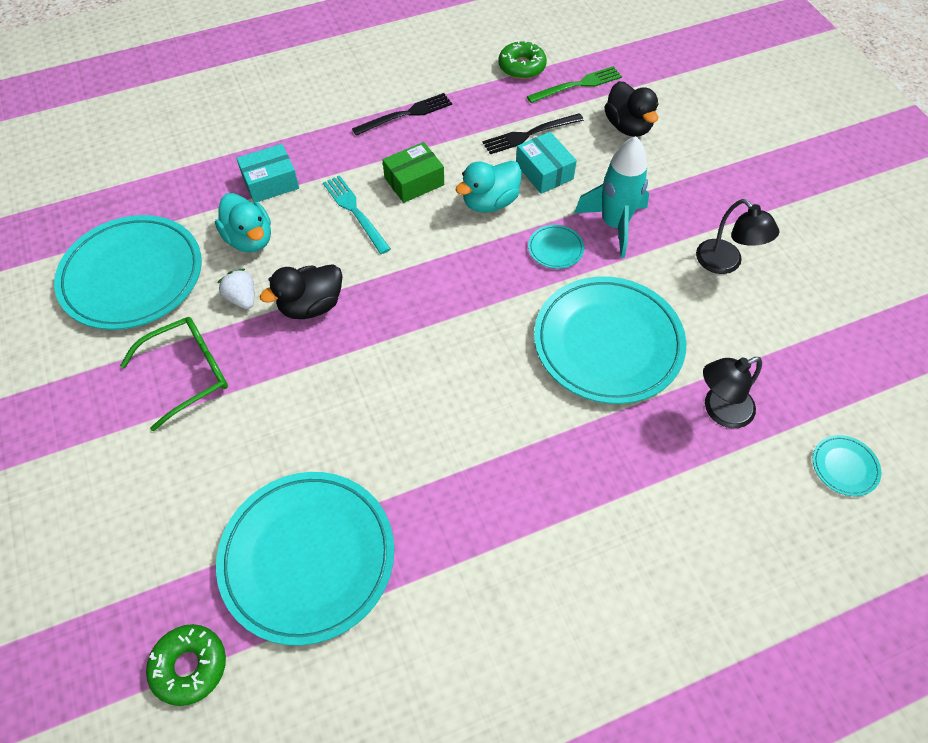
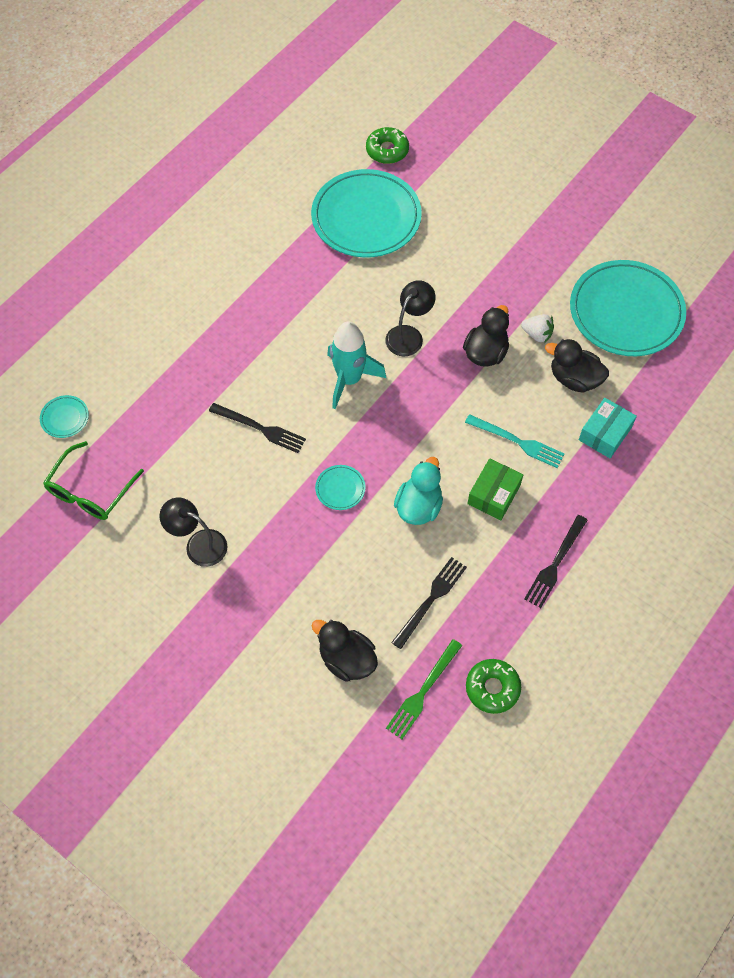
camera: 150 degrees right, 5 degrees up
green glasses [120,317,228,431] -> green glasses moved to [43,441,144,520]
turquoise duck [215,193,271,252] -> black duck [545,339,609,393]
turquoise box [516,132,577,194] -> none
turquoise plate [534,276,686,404] -> black fork [209,403,306,453]
turquoise rocket [574,136,649,258] -> turquoise rocket moved to [327,321,386,409]
black lamp [703,357,762,428] -> black lamp moved to [385,280,435,356]

